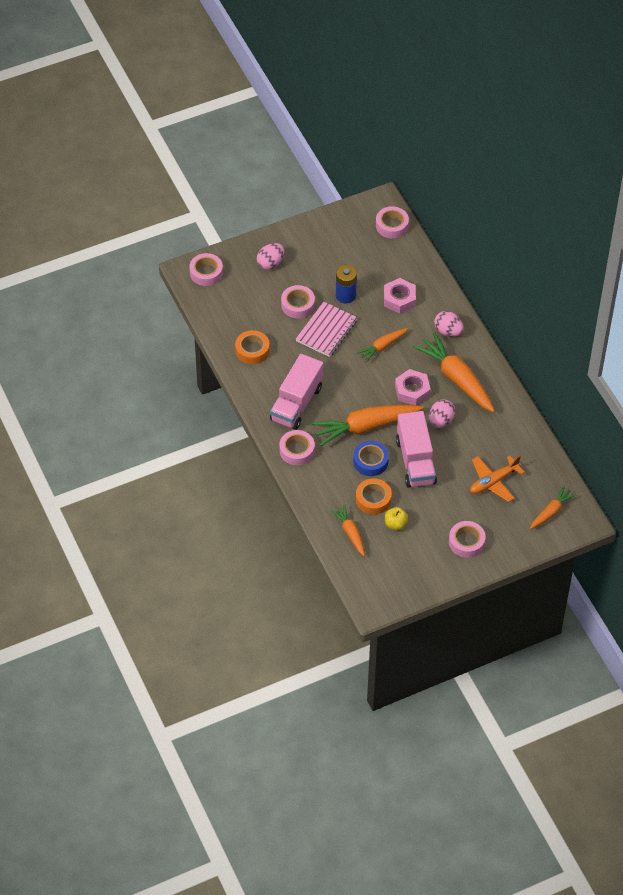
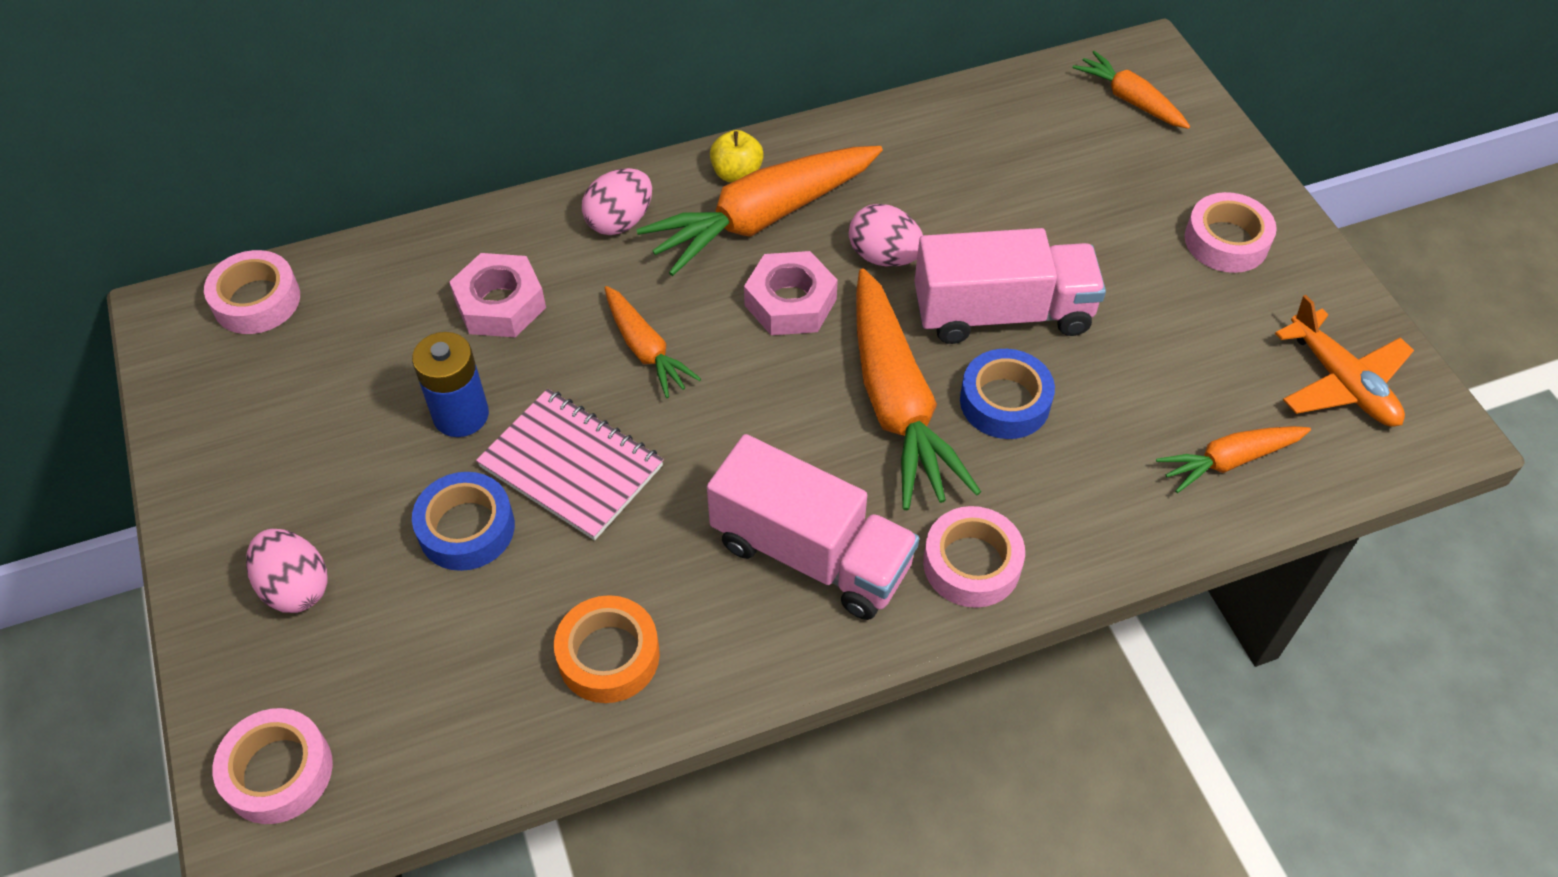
camera: 85 degrees left, 0 degrees up
pink tape [281,285,315,318] -> blue tape [412,472,515,571]
orange tape [356,478,392,515] -> none
yellow apple [385,507,408,530] -> yellow apple moved to [710,130,764,183]
orange plane [470,455,525,502] -> orange plane moved to [1275,295,1414,427]

